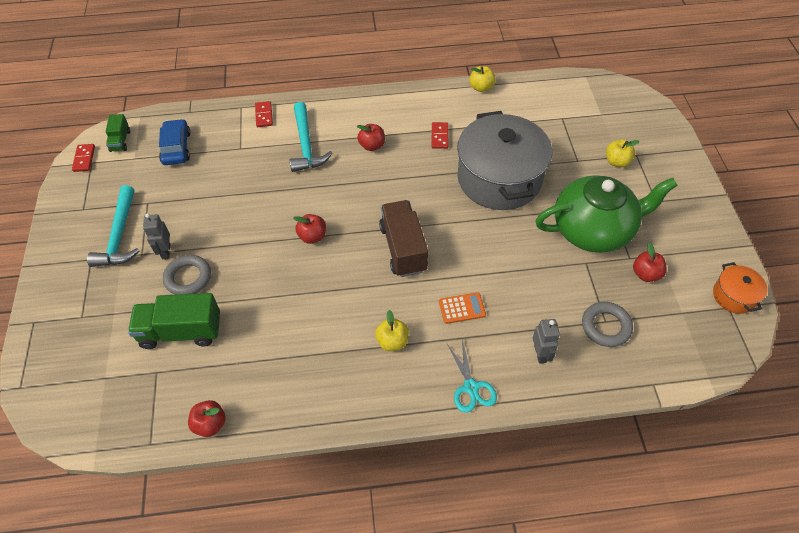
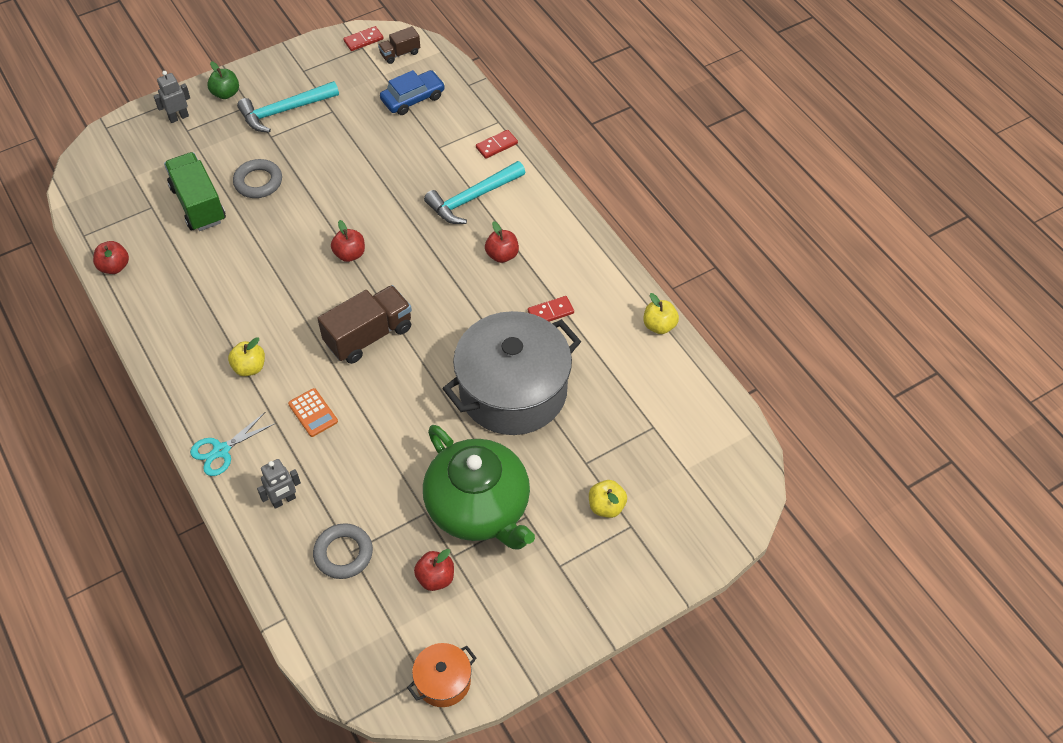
camera: 65 degrees right, 0 degrees up
green truck [106,114,130,152] -> brown truck [378,26,420,64]
grey robot [143,213,170,259] -> grey robot moved to [154,71,190,123]
none -> green apple [207,61,239,99]

